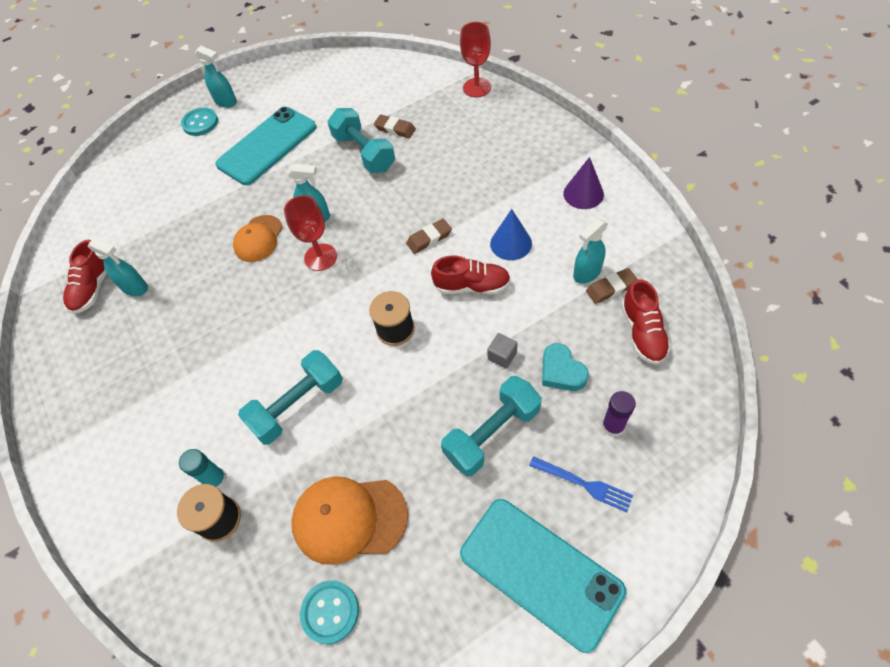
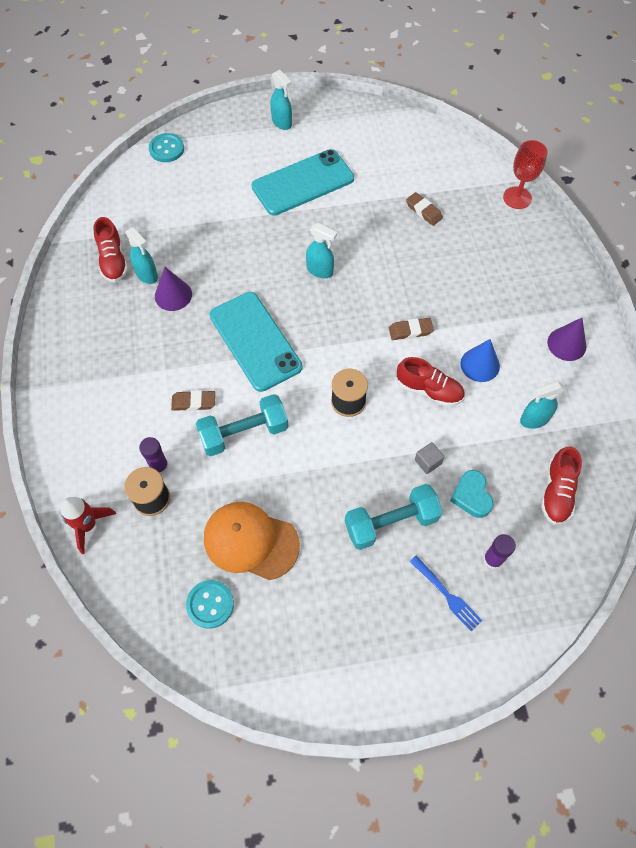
camera: 15 degrees right, 5 degrees up
red shoe [63,240,107,314] -> red shoe turned 45 degrees counterclockwise [93,217,128,283]
turquoise glue stick [179,449,227,489] -> purple glue stick [139,437,169,474]
turquoise button [181,108,218,136] -> turquoise button moved to [149,133,184,162]
orange cap [233,215,283,262] -> none
red goblet [284,195,337,271] -> none
turquoise dumbbell [328,108,395,173] -> none
turquoise phone [460,499,626,653] -> turquoise phone moved to [209,292,302,392]
brown eraser [586,268,638,304] -> brown eraser moved to [171,390,215,411]
none -> red rocket [61,497,116,554]
none -> purple cone [155,267,192,311]

